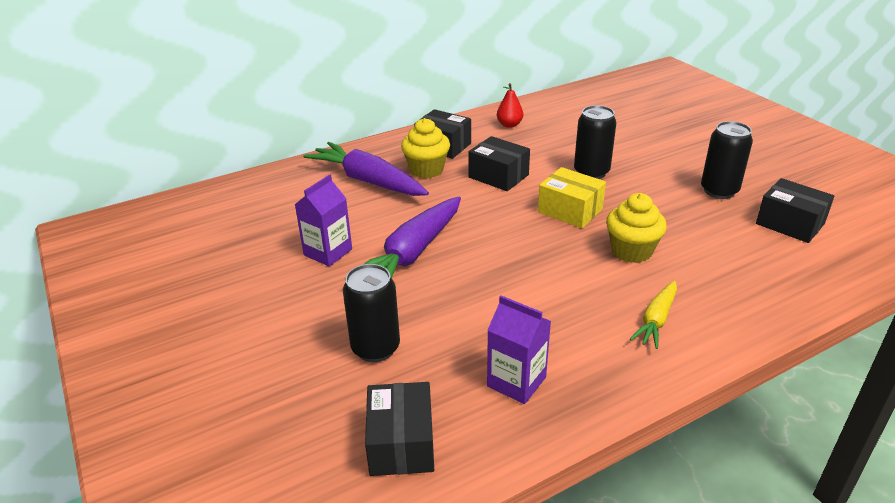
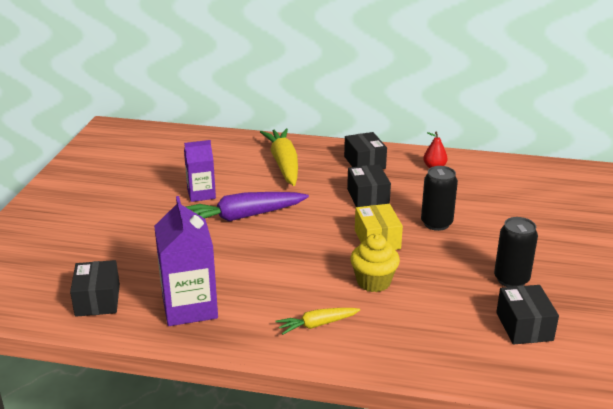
camera: 40 degrees right, 5 degrees down
purple carrot [303,142,429,196] -> yellow carrot [260,128,298,186]
black can [343,264,400,362] -> none
black box [365,382,434,476] -> black box turned 45 degrees counterclockwise [70,260,120,317]
yellow cupcake [401,118,450,178] -> none
purple carton [487,296,551,404] -> purple carton [154,196,218,326], size x1.59

